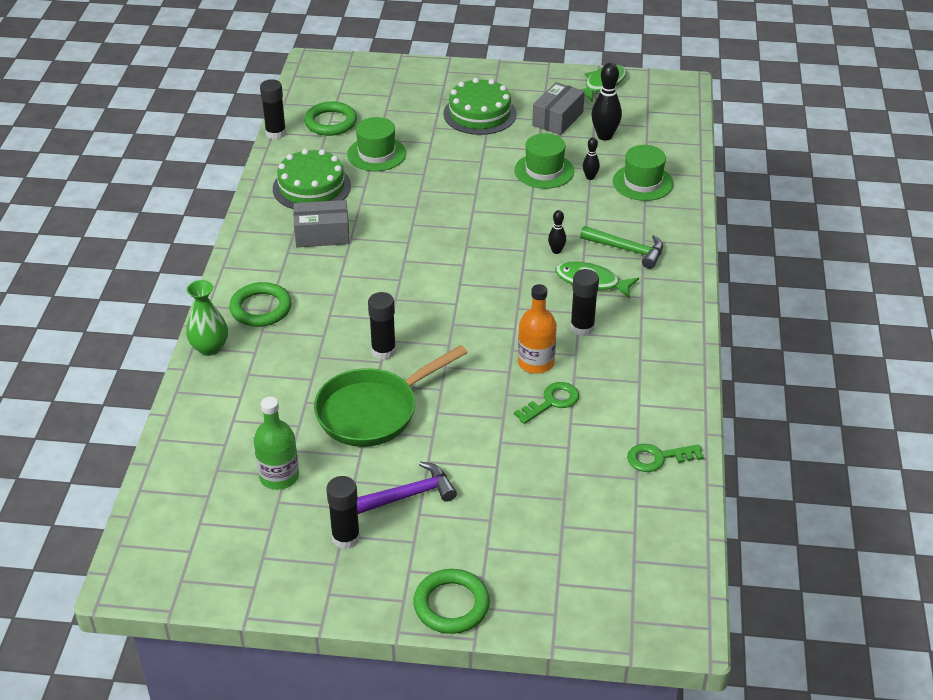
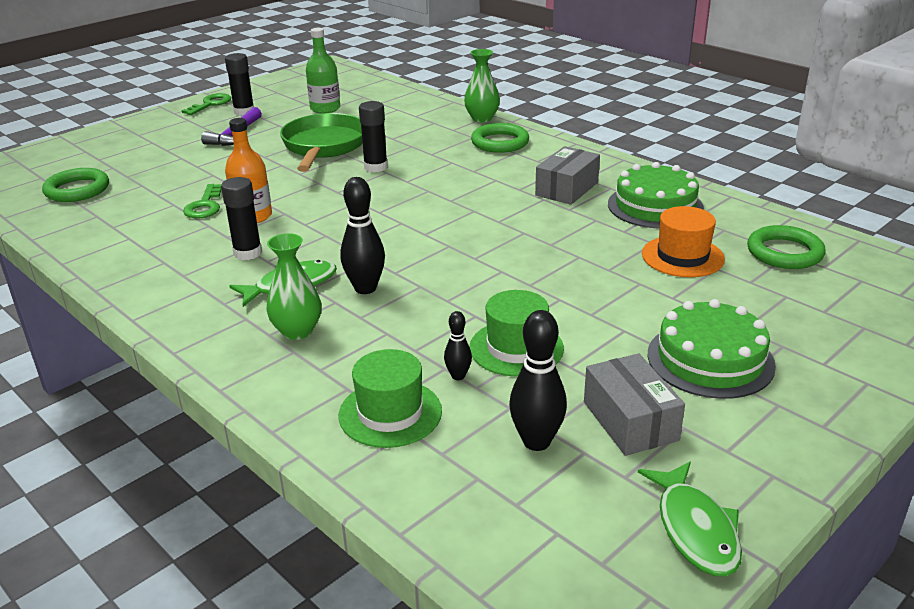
camera: 130 degrees right, 10 degrees down
black glue stick [260,79,286,140] -> none
green hat [347,117,406,171] -> orange hat [642,206,725,277]
green ring [413,569,490,634] -> green ring moved to [42,168,109,202]
black bowling pin [548,210,566,254] -> black bowling pin [340,177,385,294], size x1.83
green hammer [580,226,663,269] -> green vase [266,233,321,340]
green key [627,444,703,472] -> green key moved to [182,93,231,115]

